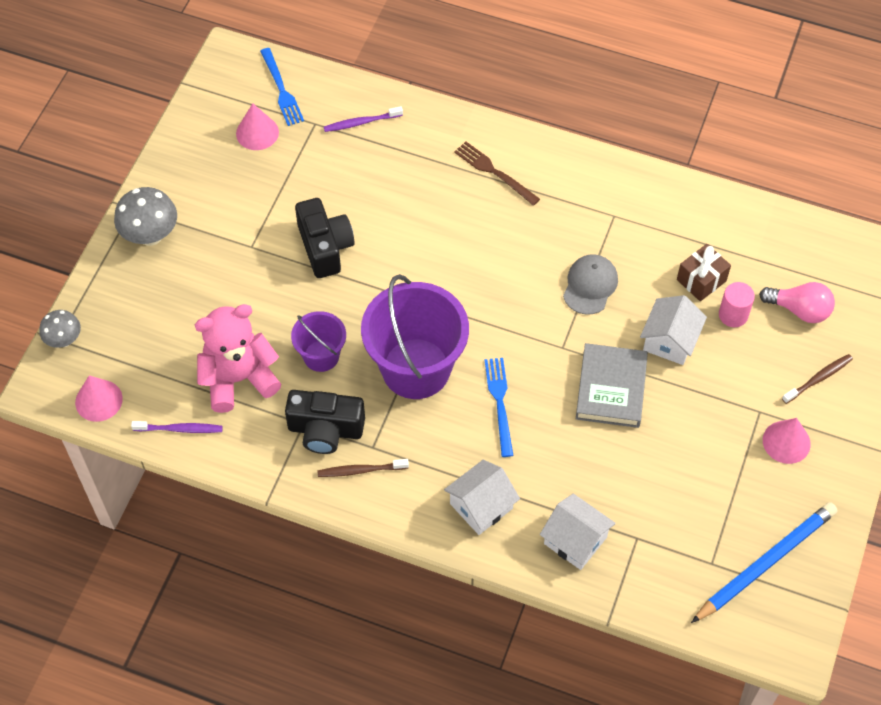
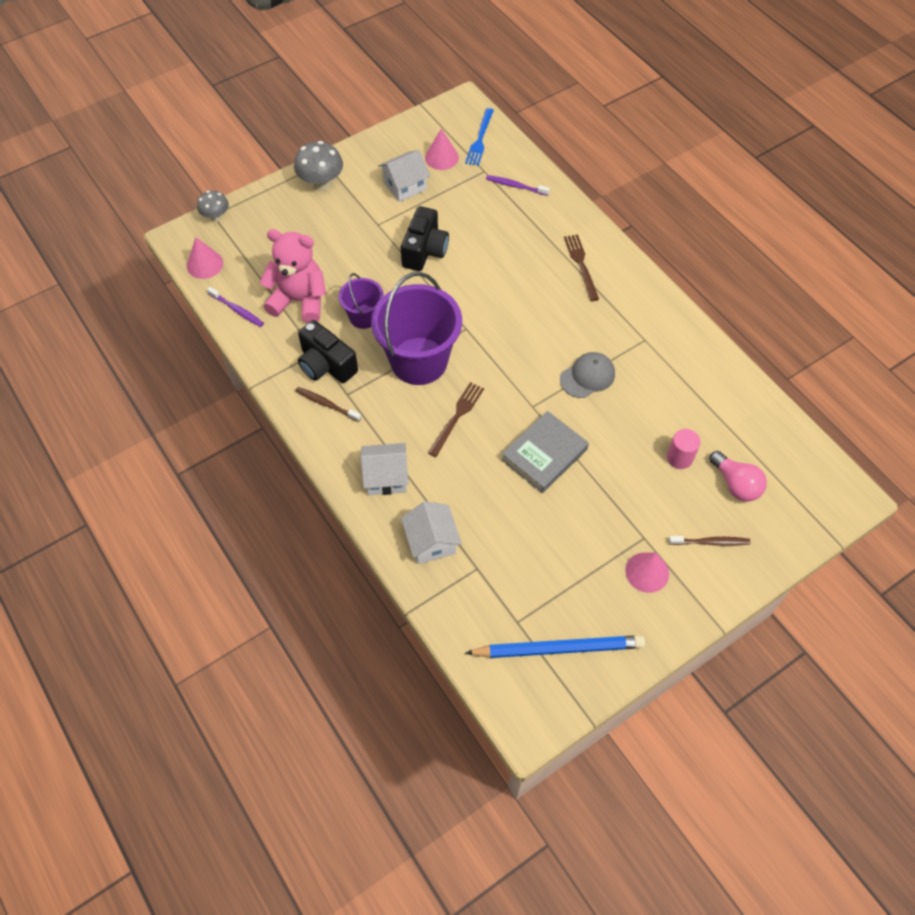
camera: 35 degrees right, 0 degrees up
blue fork [484,358,513,457] -> brown fork [428,382,484,457]
white house [640,295,707,365] -> white house moved to [378,150,430,202]
brown gift [677,244,731,301] -> none

